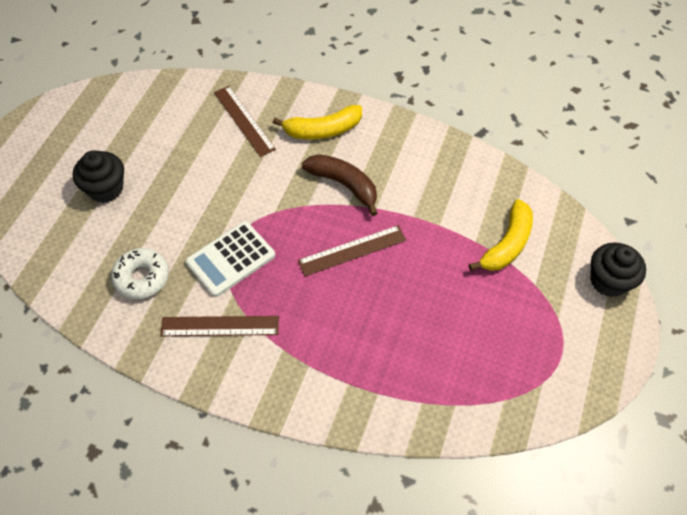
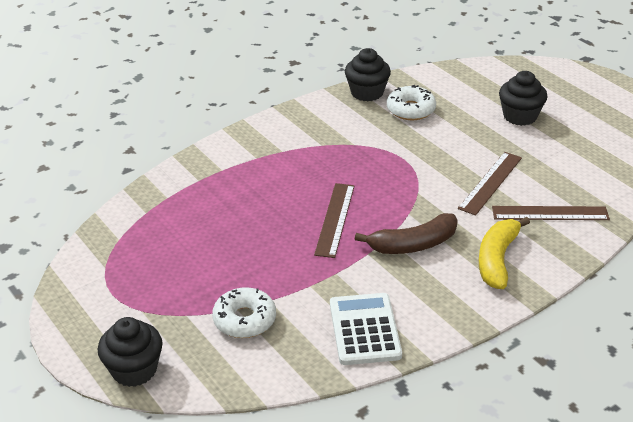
camera: 125 degrees right, 20 degrees down
brown ruler [160,316,279,336] -> brown ruler moved to [458,152,522,215]
white calculator [185,221,275,297] -> white calculator moved to [330,293,402,365]
yellow banana [469,199,533,271] -> white donut [212,287,276,338]
none -> black cupcake [345,48,391,102]

